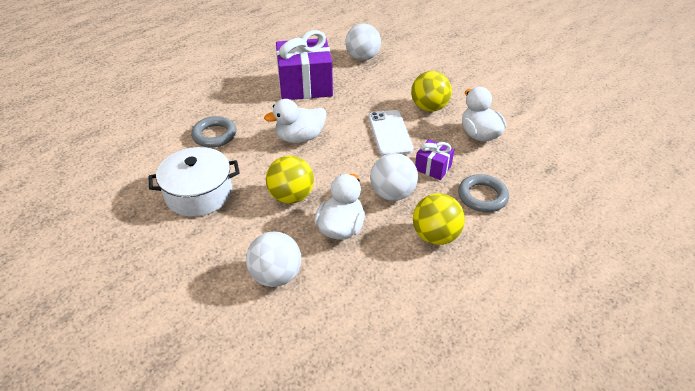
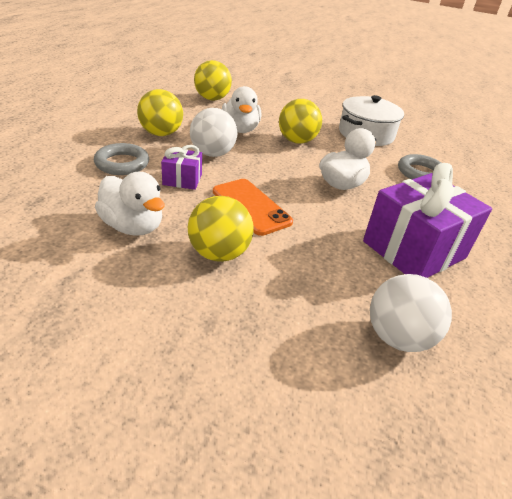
camera: 150 degrees right, 5 degrees down
white ball [246,232,301,287] -> none
white phone [368,110,414,156] -> orange phone [213,179,293,236]
none -> yellow ball [194,60,232,101]

